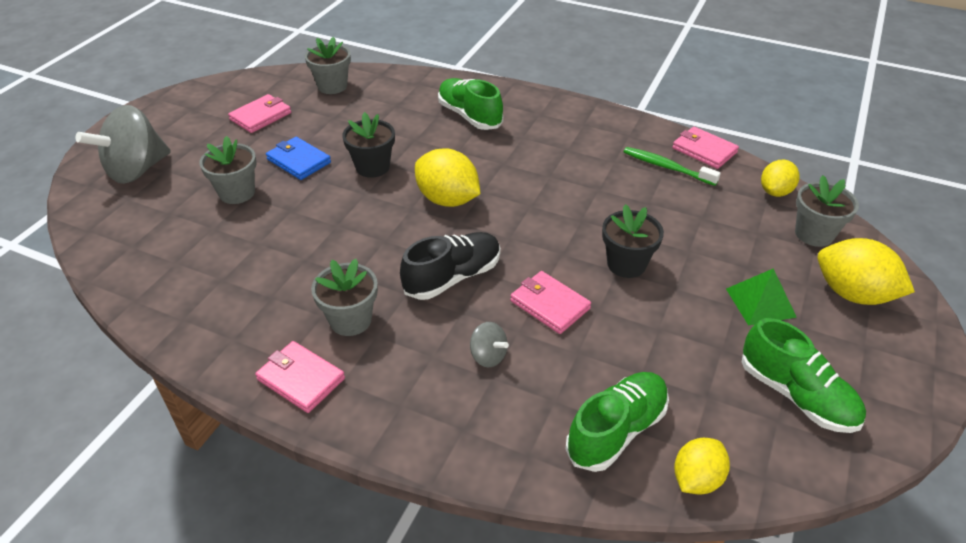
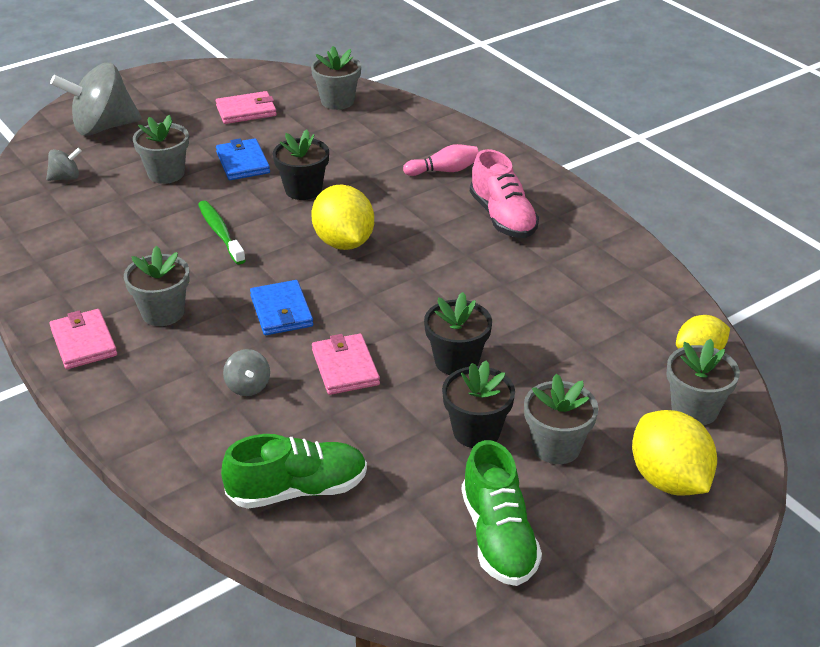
camera: 30 degrees right, 5 degrees down
black shoe [400,232,501,300] -> blue wallet [250,280,313,335]
green shoe [438,78,503,130] -> pink bowling pin [403,144,478,176]
green toothbrush [624,147,721,186] -> green toothbrush moved to [198,201,246,265]
pink wallet [672,127,739,169] -> none
yellow lemon [674,438,730,495] -> none
green pyramid [726,268,797,326] -> grey flower pot [524,374,598,464]
none -> grey spinning top [46,148,82,181]
none -> black flower pot [442,360,515,448]
none -> pink shoe [470,149,539,238]

